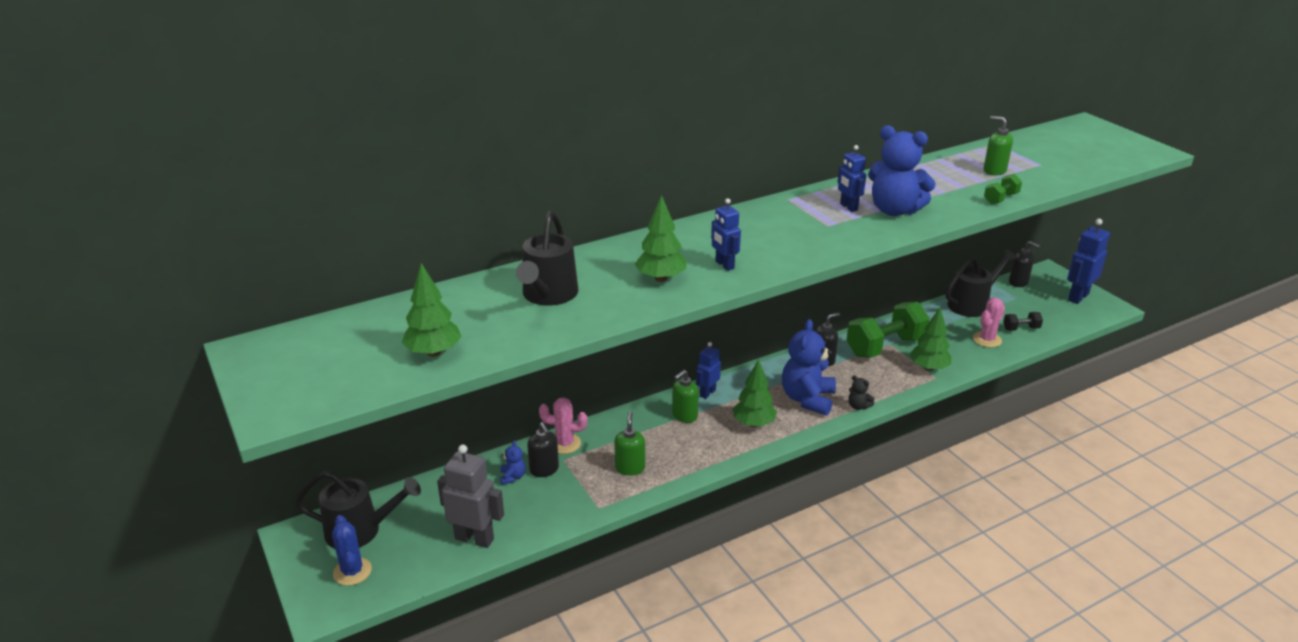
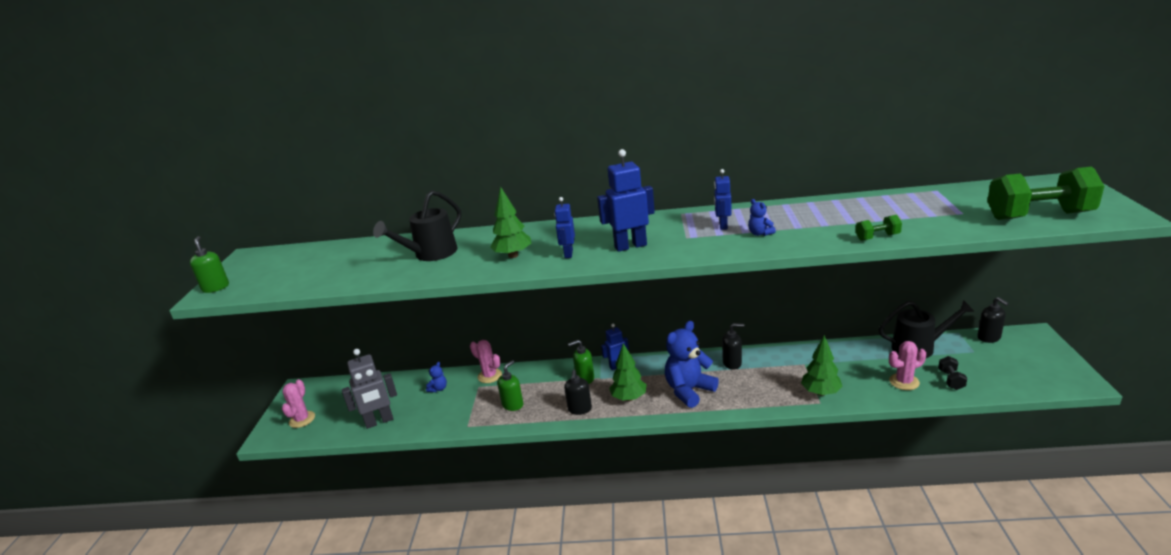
camera: 35 degrees right, 5 degrees down
black watering can [295,471,421,549] -> none
blue cactus [332,515,372,586] -> pink cactus [282,379,315,428]
green tree [402,263,462,357] -> none
grey robot [437,444,504,548] -> grey robot turned 105 degrees clockwise [342,349,397,429]
black soap dispenser [527,422,559,477] -> black soap dispenser moved to [564,370,592,415]
green dumbbell [846,302,930,358] -> green dumbbell moved to [987,167,1104,220]
black teddy bear [848,375,874,410] -> none
blue teddy bear [868,126,936,216] -> blue teddy bear [748,199,776,236], size x0.44
green soap dispenser [984,116,1013,176] -> green soap dispenser moved to [190,236,229,293]
black dumbbell [1003,312,1043,331] -> black dumbbell turned 75 degrees clockwise [938,356,967,390]
blue robot [1067,219,1110,304] -> blue robot moved to [597,149,655,252]

